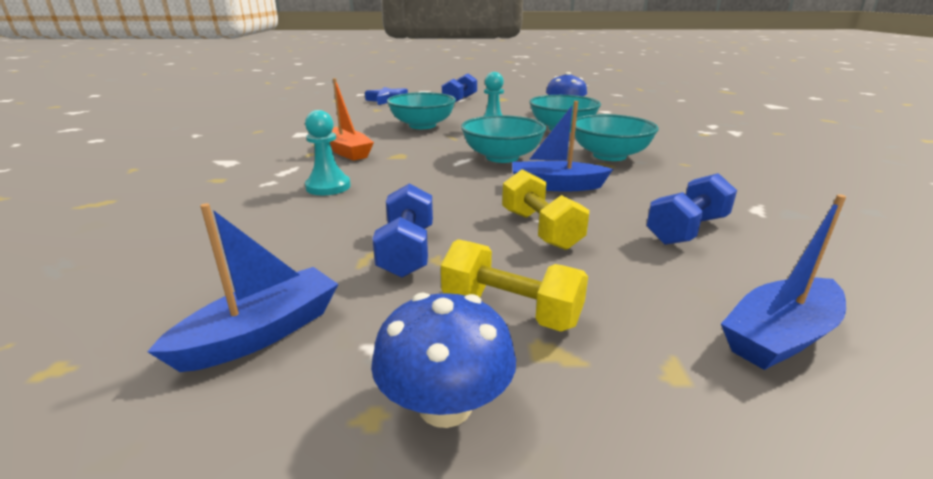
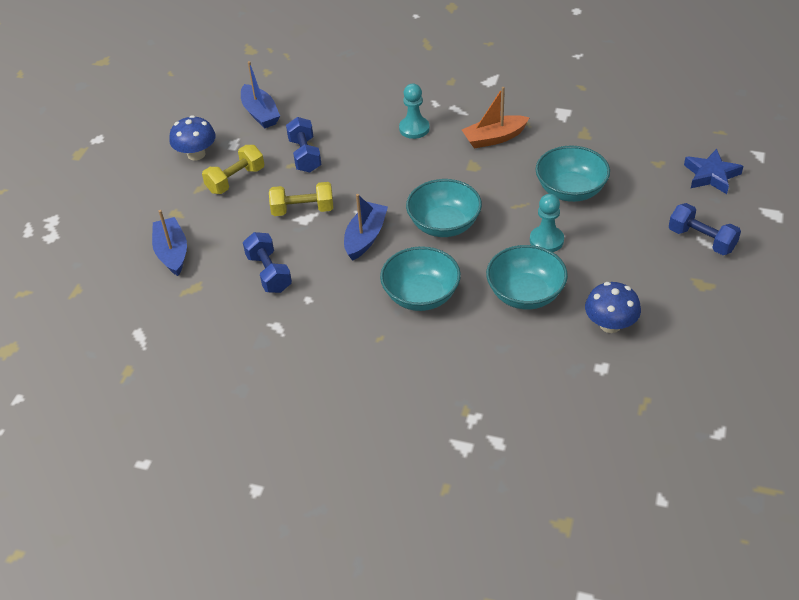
camera: 110 degrees right, 20 degrees up
blue dumbbell [372,184,433,278] -> blue dumbbell turned 60 degrees clockwise [286,117,322,173]

